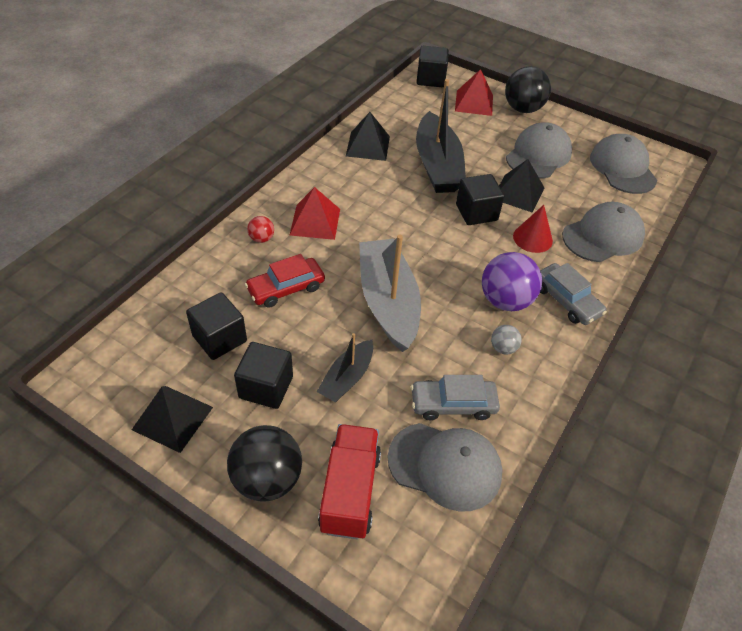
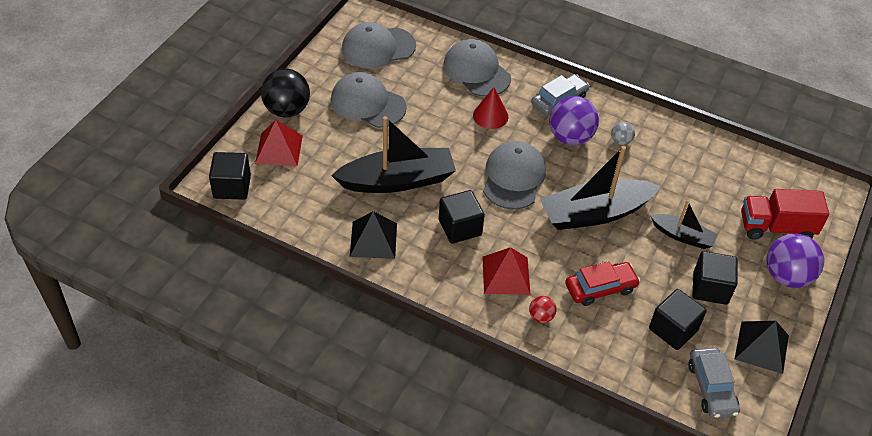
camera: 95 degrees left, 0 degrees up
black ball [227,425,302,502] -> purple ball [767,233,824,288]
red car [245,254,325,308] -> red car turned 75 degrees counterclockwise [565,261,640,306]
grey boat [359,235,421,352] -> black boat [540,146,661,230]
grey cap [387,423,503,512] -> grey cap moved to [483,141,546,210]
grey car [411,375,500,420] -> grey car moved to [688,347,740,418]
black cube [456,174,504,225] -> black cube moved to [439,190,484,244]
black pyramid [499,159,544,213] -> none

